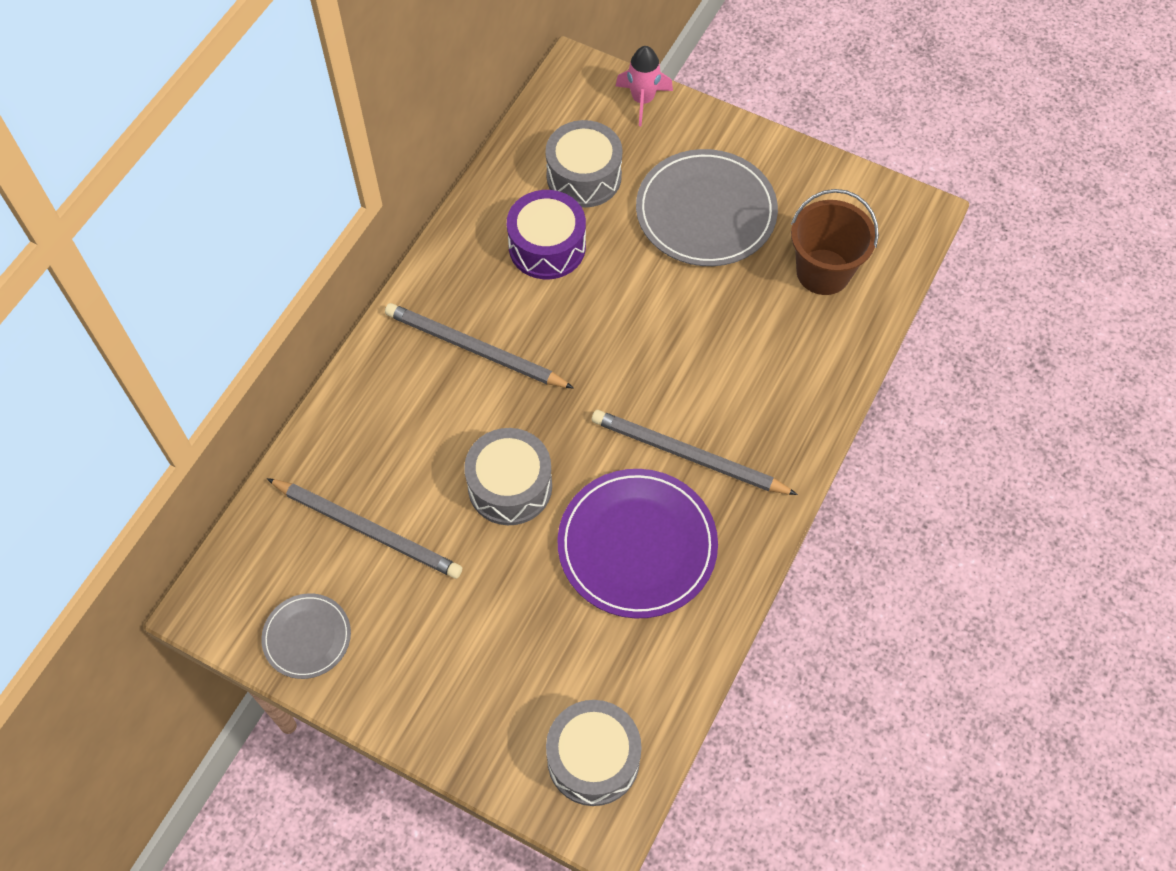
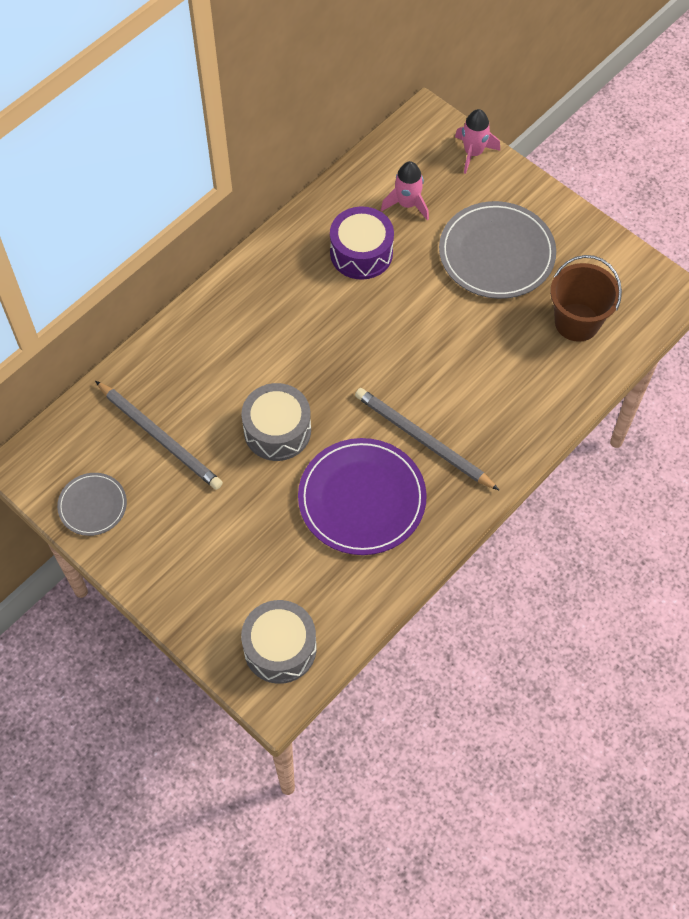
camera: 15 degrees right, 0 degrees up
grey pencil [385,303,574,389] -> none
grey drum [545,120,623,208] -> pink rocket [381,161,429,221]

